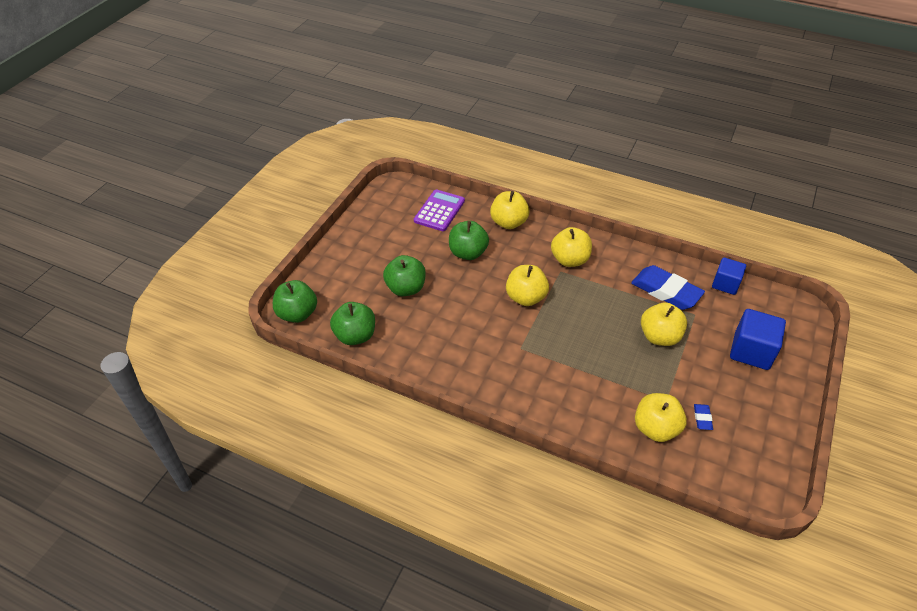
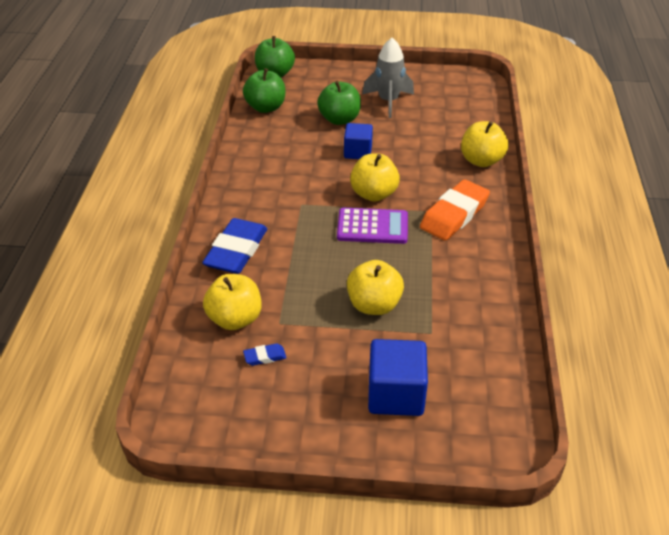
camera: 70 degrees right, 5 degrees down
purple calculator [414,189,465,231] -> purple calculator moved to [337,208,408,244]
green apple [449,221,489,260] -> none
yellow apple [551,227,592,267] -> orange eraser [420,179,490,241]
blue eraser [631,265,705,310] -> blue eraser moved to [202,218,267,274]
blue cube [712,257,746,295] -> blue cube moved to [344,123,373,159]
none -> grey rocket [362,38,414,118]

